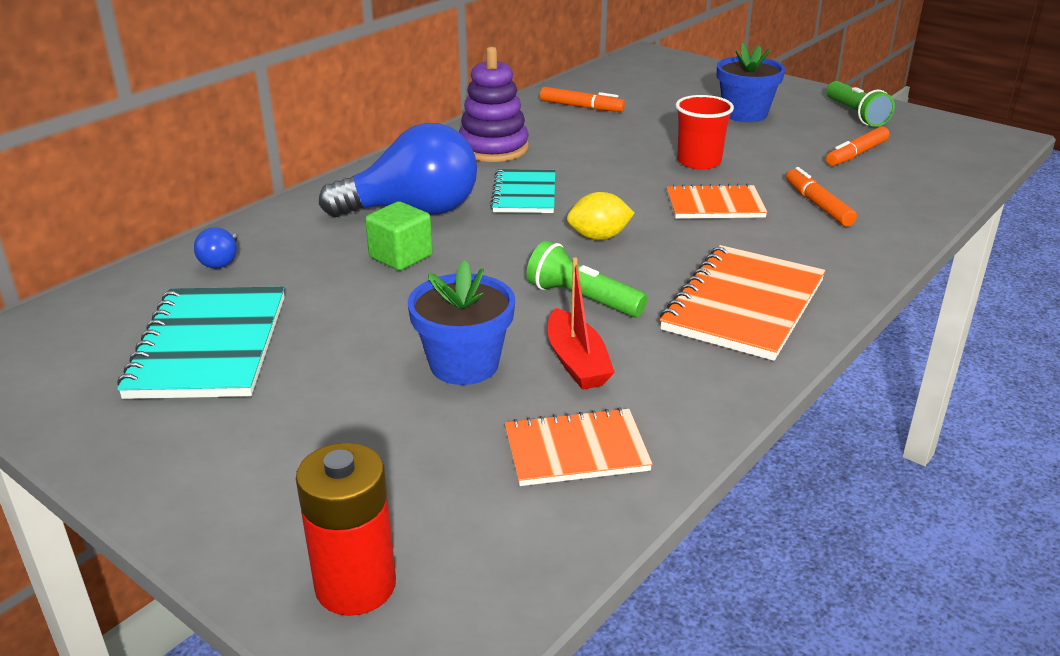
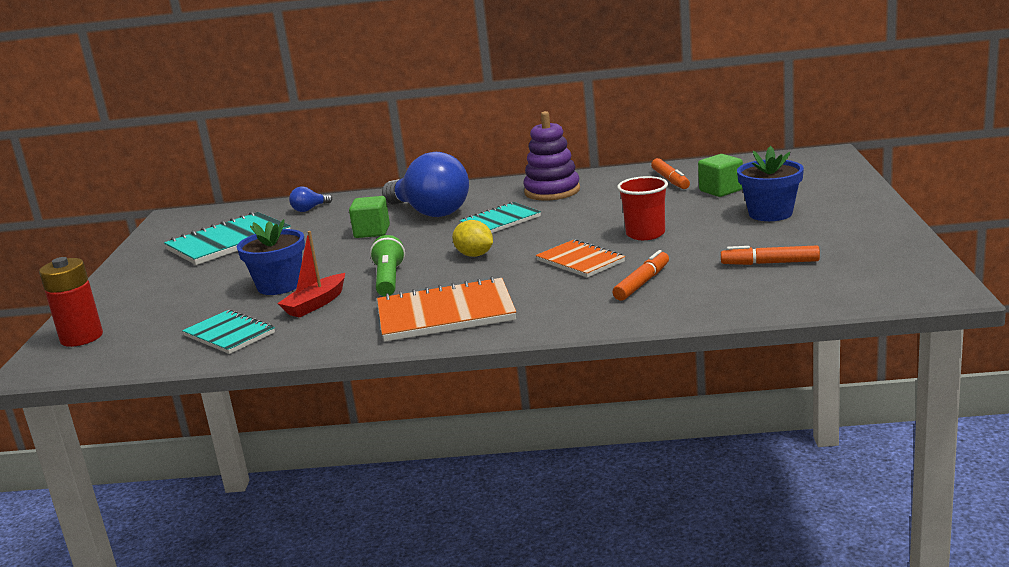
camera: 55 degrees right, 10 degrees down
orange notebook [505,408,653,486] -> turquoise notebook [182,309,275,354]
green flashlight [826,81,895,127] -> none
none -> green cube [698,154,743,197]

